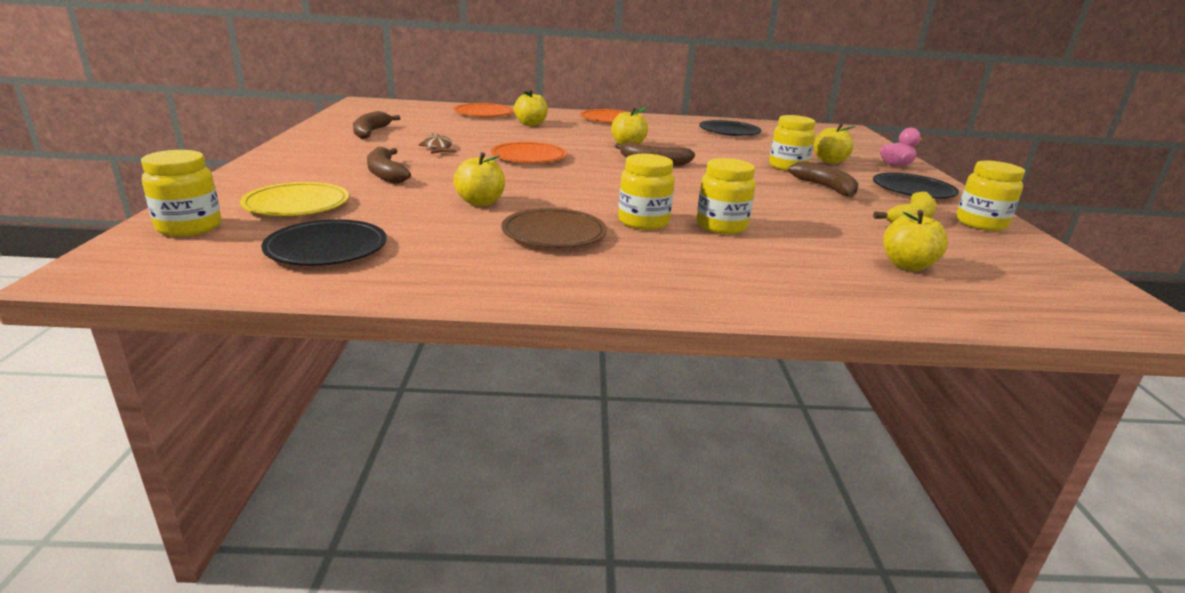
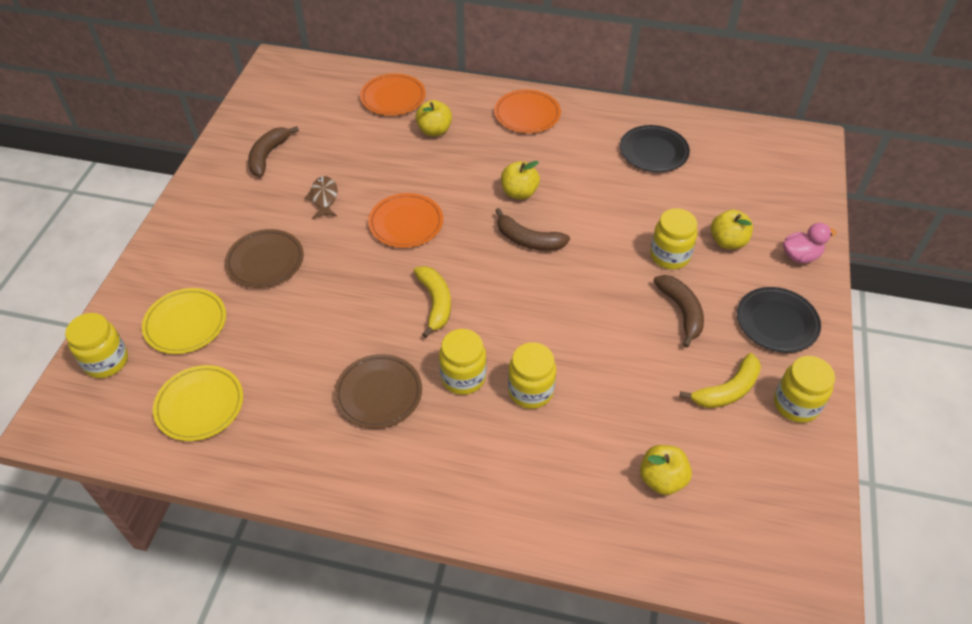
camera: 15 degrees right, 25 degrees up
black plate [261,219,387,266] -> yellow plate [153,365,243,441]
brown banana [367,147,411,184] -> brown plate [225,229,304,288]
yellow apple [453,152,505,206] -> none
none -> yellow banana [414,266,451,338]

